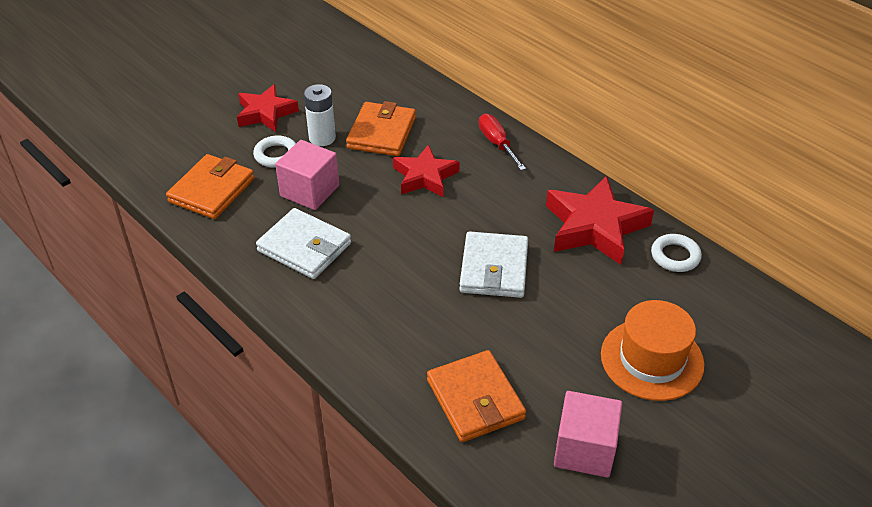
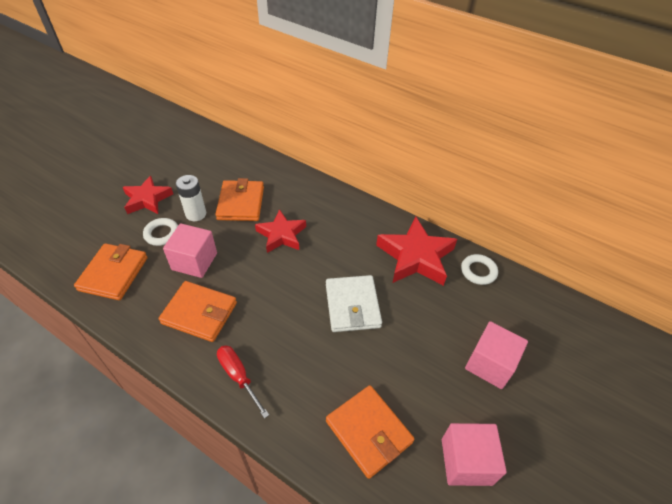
camera: 15 degrees left, 5 degrees up
white wallet [256,208,351,279] -> orange wallet [159,281,237,342]
red screwdriver [479,114,526,170] -> red screwdriver moved to [217,345,269,418]
orange hat [601,300,705,401] -> pink cube [465,321,528,389]

